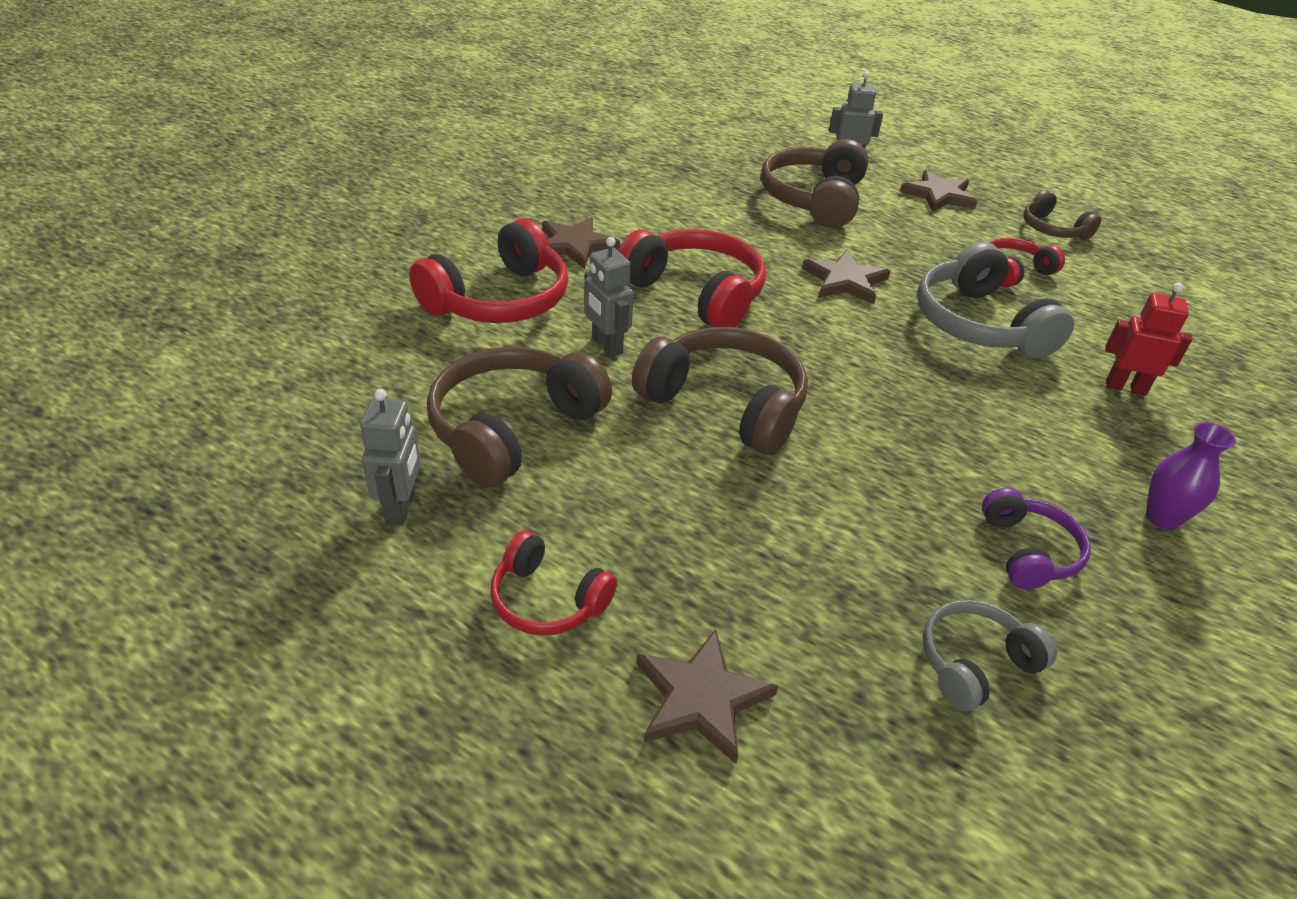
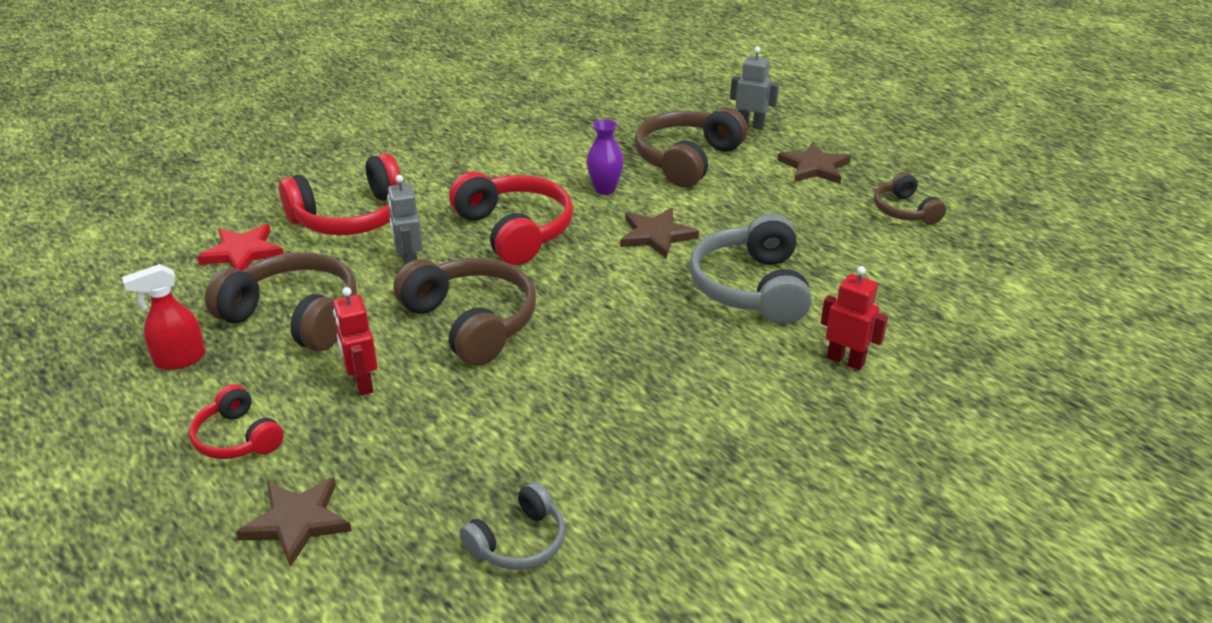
camera: 20 degrees right, 5 degrees down
grey robot [360,389,421,526] -> red spray bottle [122,264,206,370]
brown headphones [427,347,612,488] -> brown headphones turned 60 degrees clockwise [205,252,357,351]
brown star [542,217,620,269] -> none
grey headphones [922,600,1057,711] -> grey headphones turned 150 degrees clockwise [460,482,565,570]
purple headphones [982,488,1091,590] -> none
red headphones [989,238,1065,287] -> none
purple vase [1146,422,1236,530] -> purple vase moved to [586,119,624,195]
none -> red star [197,224,284,271]
none -> red robot [333,287,377,396]

